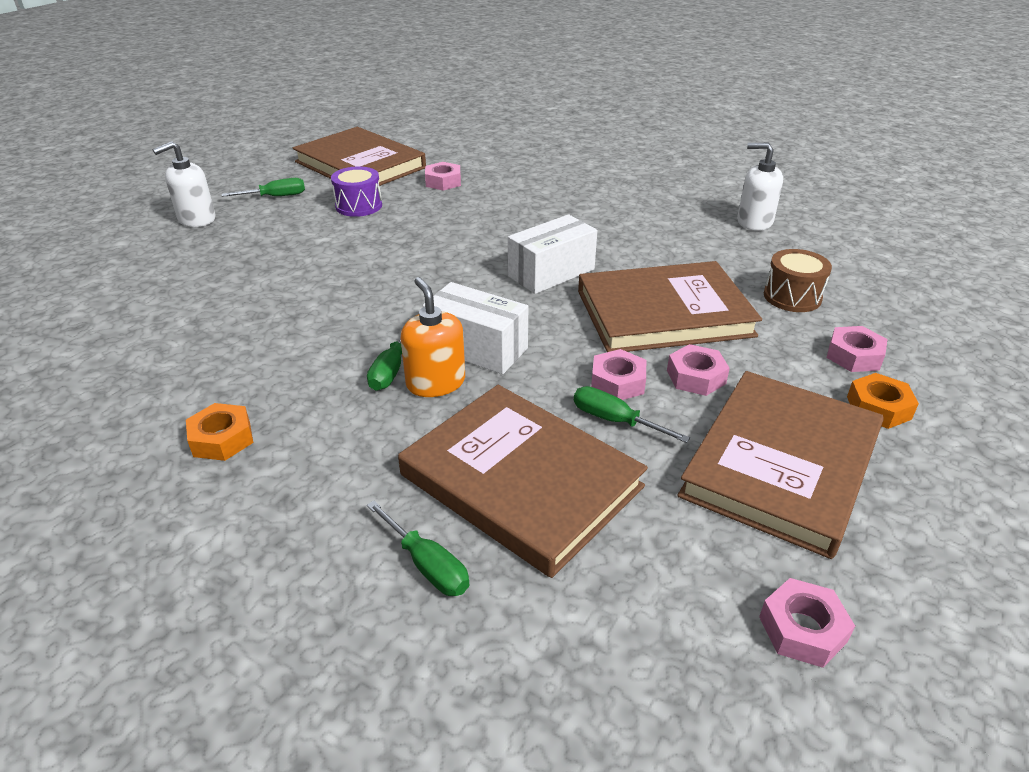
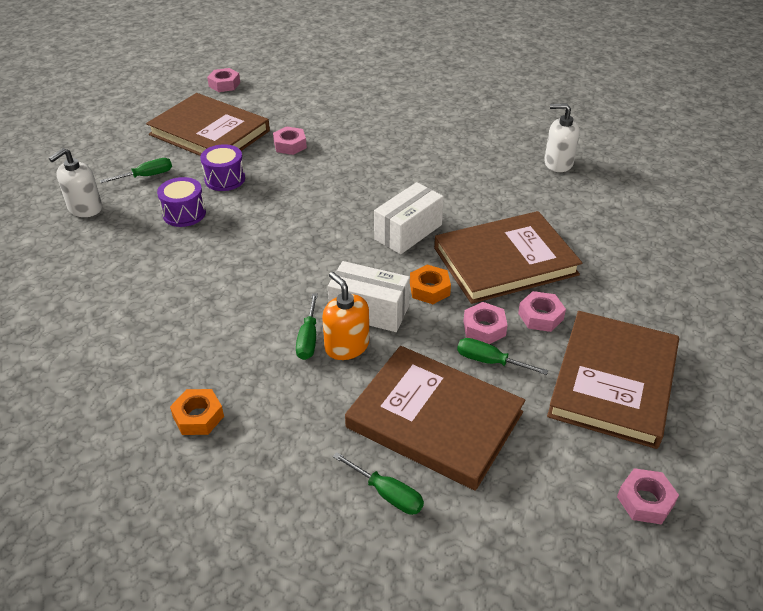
camera: 10 degrees left, 5 degrees up
brown drum [764,249,832,312] -> none
pink nut [827,326,888,372] -> pink nut moved to [207,68,240,92]
orange nut [847,373,919,429] -> orange nut moved to [410,265,451,304]
none -> purple drum [157,177,206,227]

